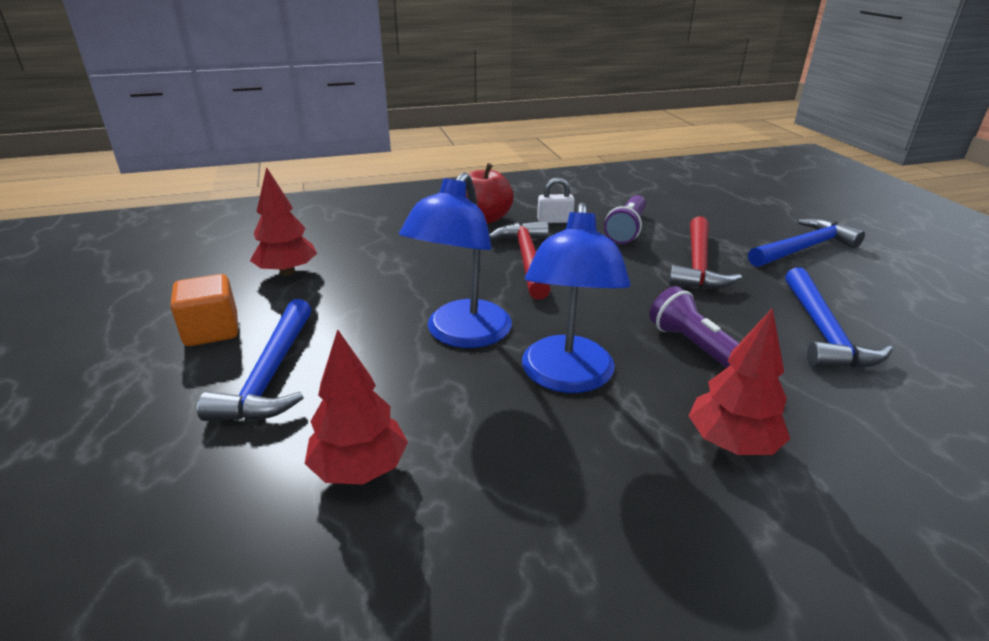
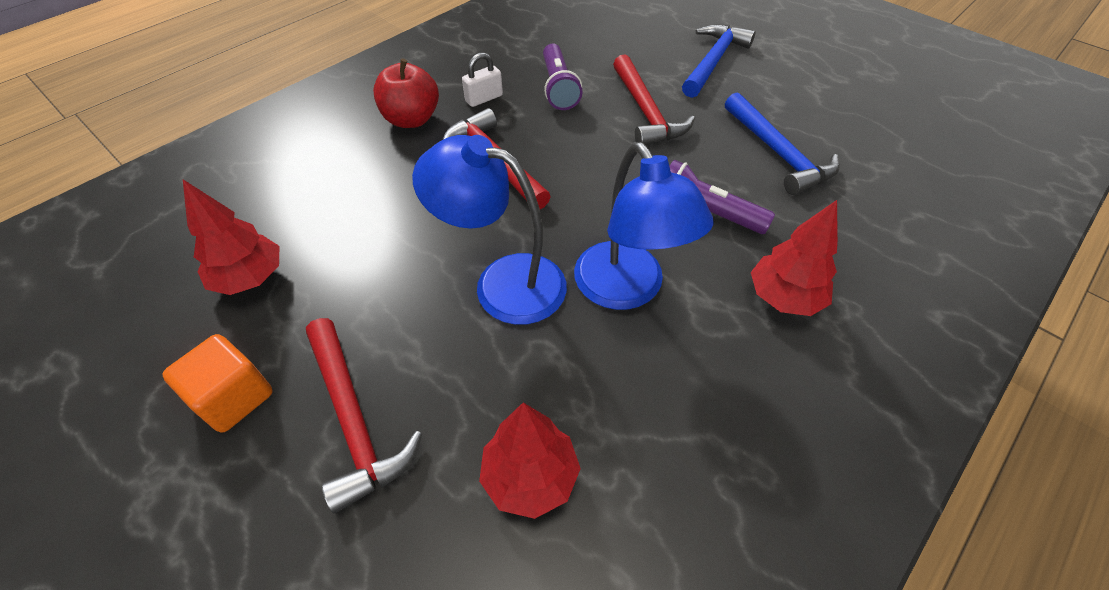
camera: 30 degrees left, 20 degrees up
blue hammer [197,299,311,421] -> red hammer [306,318,422,513]
blue lamp [399,172,512,348] -> blue lamp turned 120 degrees clockwise [412,135,567,325]

